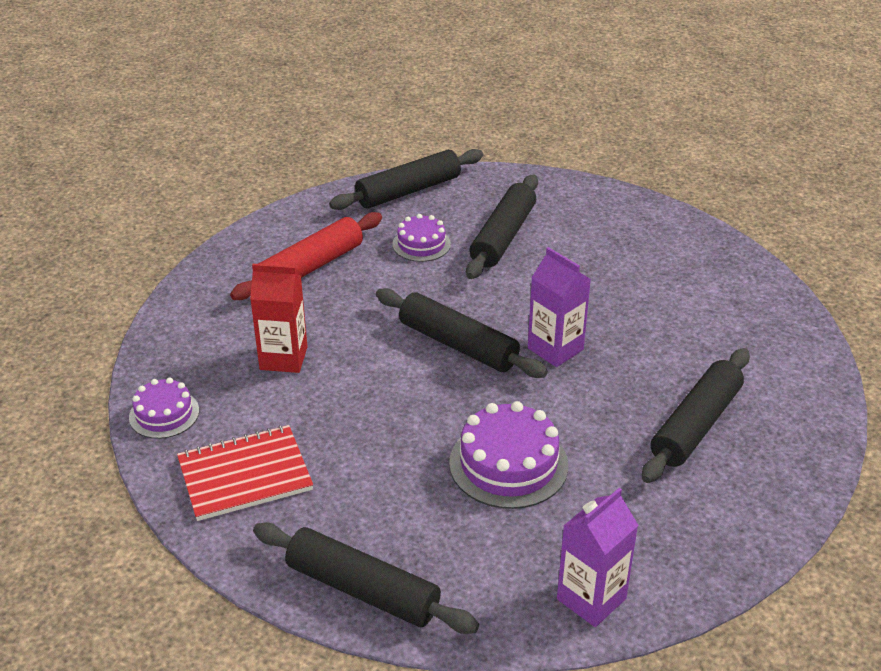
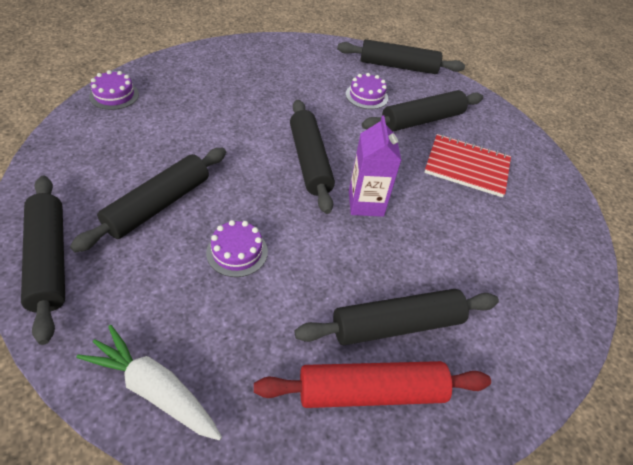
camera: 35 degrees right, 10 degrees up
red notebook [177,425,313,521] -> red notebook moved to [424,134,511,197]
red rolling pin [230,212,382,300] -> red rolling pin moved to [254,361,491,408]
red carton [250,264,308,373] -> none
purple cake [449,401,568,509] -> purple cake [206,220,268,277], size x0.61
purple carton [557,488,638,627] -> white carrot [76,325,222,441]
none -> black rolling pin [70,148,226,253]

